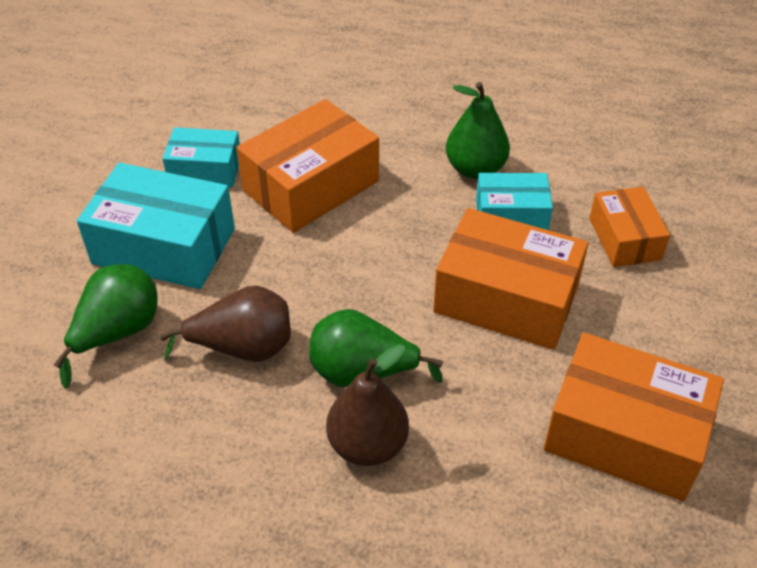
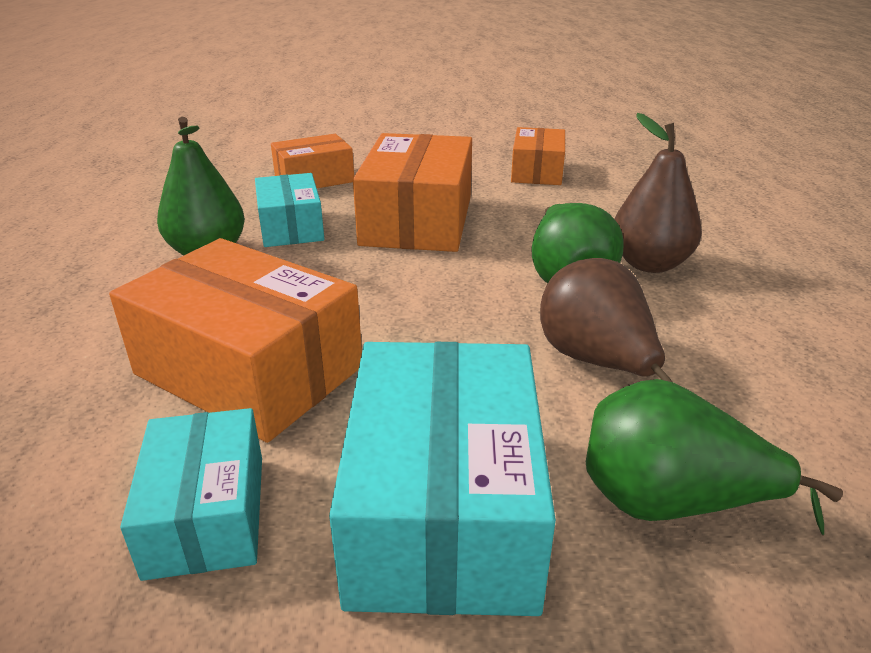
camera: 105 degrees left, 15 degrees down
orange box [544,333,724,501] -> orange box [511,127,565,185], size x0.59

